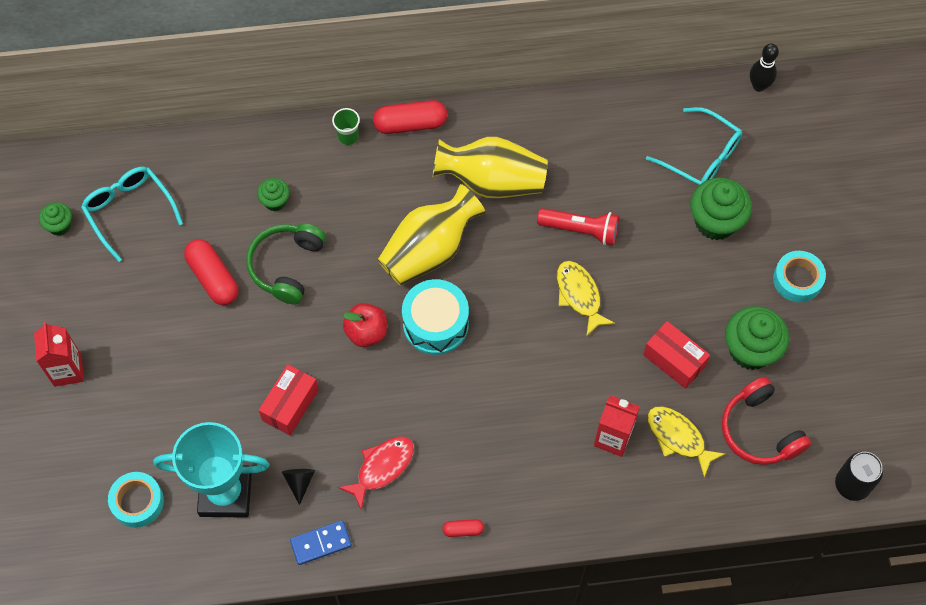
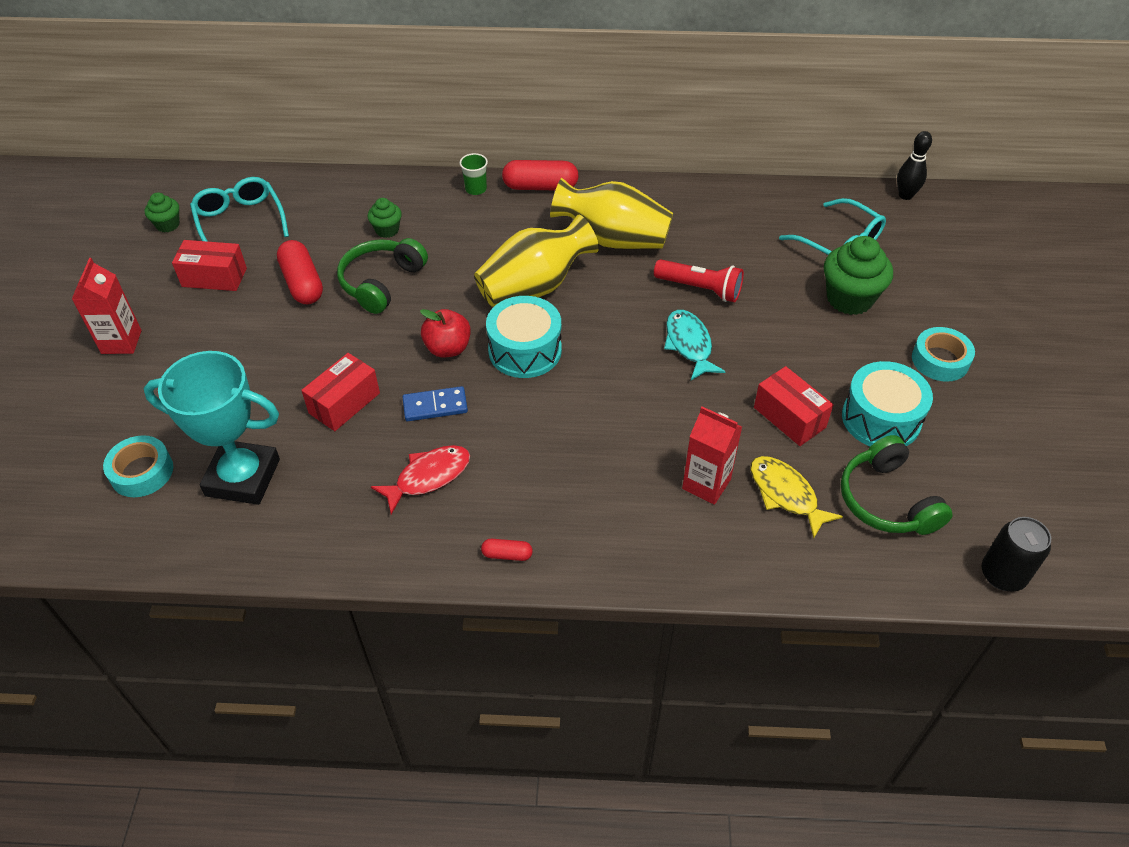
camera: 10 degrees right, 15 degrees down
black cone [282,469,315,505] -> none
blue domino [290,520,352,565] -> blue domino moved to [402,386,468,421]
yellow fish [557,261,615,337] -> turquoise fish [664,310,726,380]
red headphones [722,377,811,465] -> green headphones [841,435,953,535]
green cupcake [725,306,789,370] -> turquoise drum [842,361,933,447]
none -> red box [172,240,247,291]

